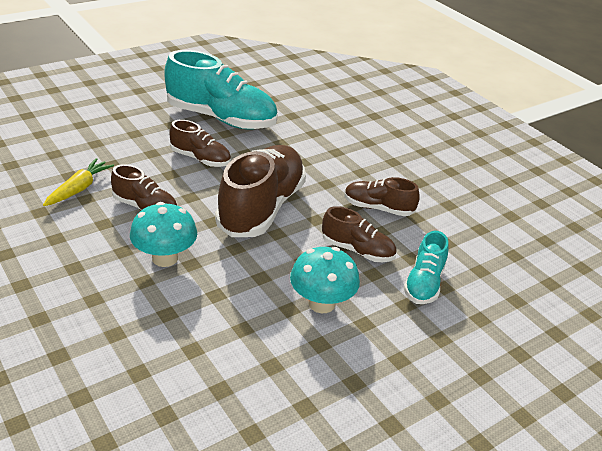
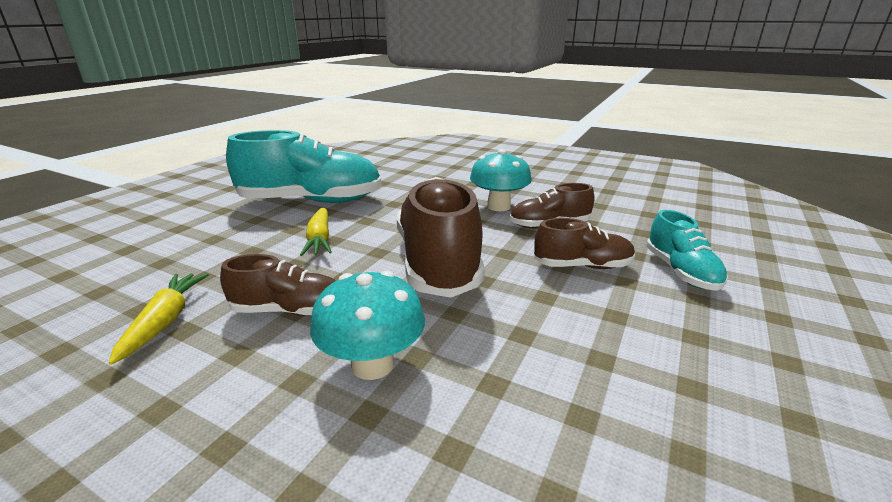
camera: 25 degrees left, 10 degrees down
brown shoe [169,120,231,167] -> yellow carrot [300,207,332,256]
turquoise mushroom [290,247,360,313] -> turquoise mushroom moved to [470,149,532,211]

